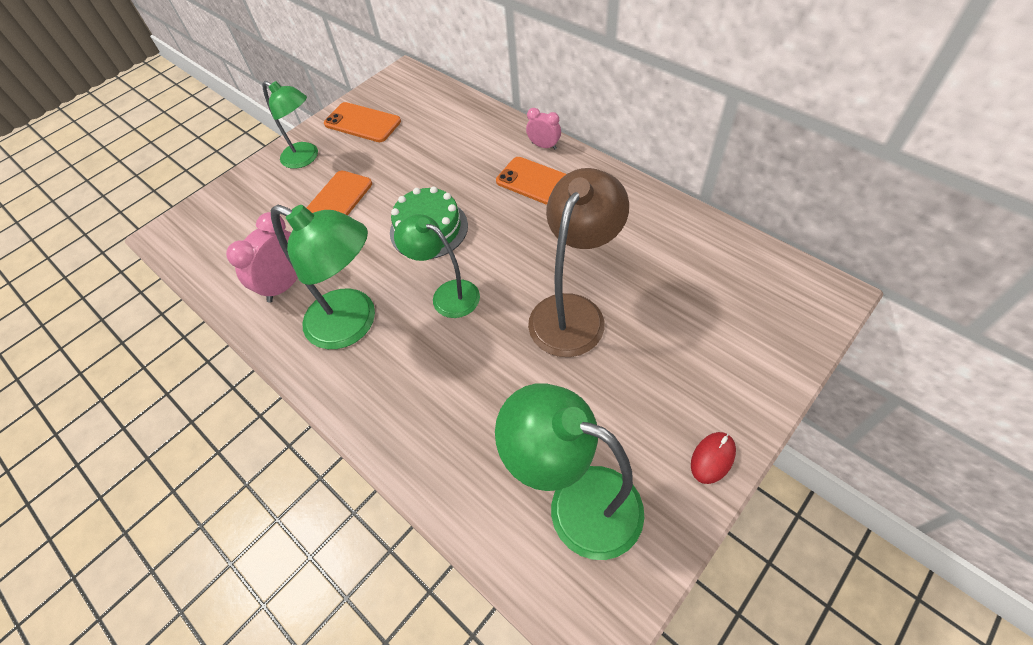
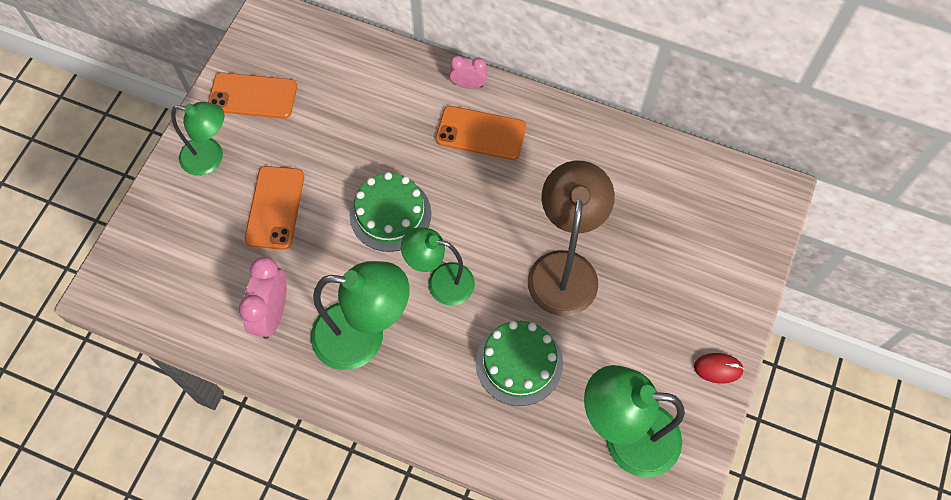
camera: 25 degrees left, 10 degrees up
red mouse [691,432,736,484] -> red mouse turned 75 degrees clockwise [694,353,744,383]
none -> green cake [476,321,563,406]

